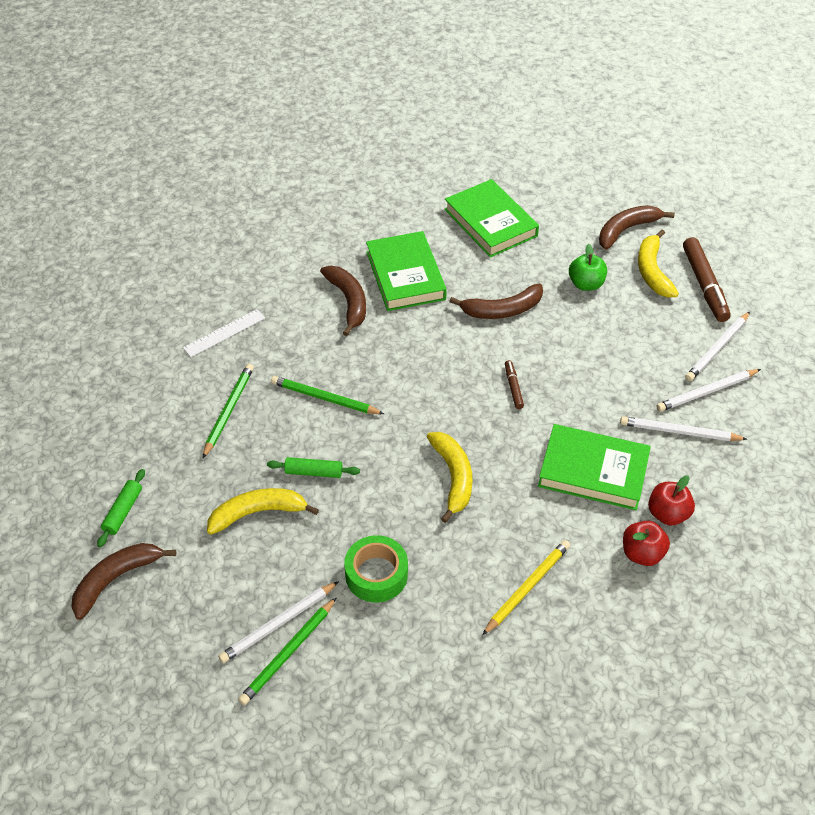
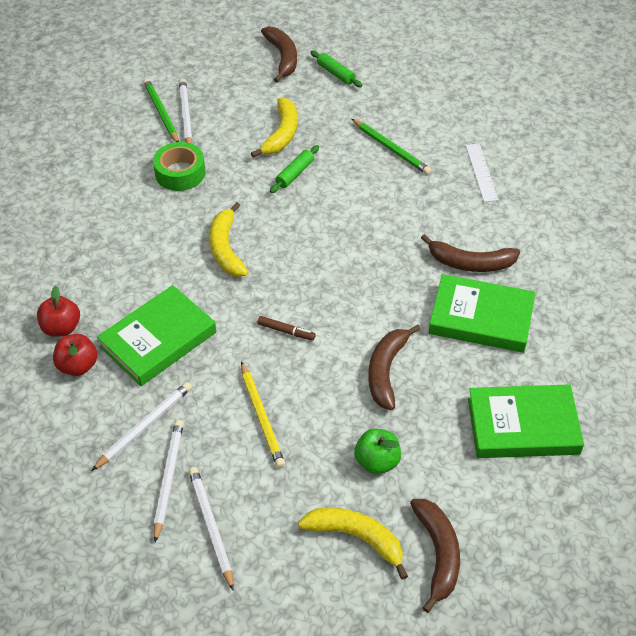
camera: 120 degrees right, 0 degrees up
green pencil [271,376,384,414] -> none
yellow banana [427,432,472,523] -> yellow banana turned 60 degrees clockwise [209,202,249,277]
yellow pencil [482,540,570,636] -> yellow pencil moved to [241,361,285,468]
brown marker [683,237,731,322] -> none

